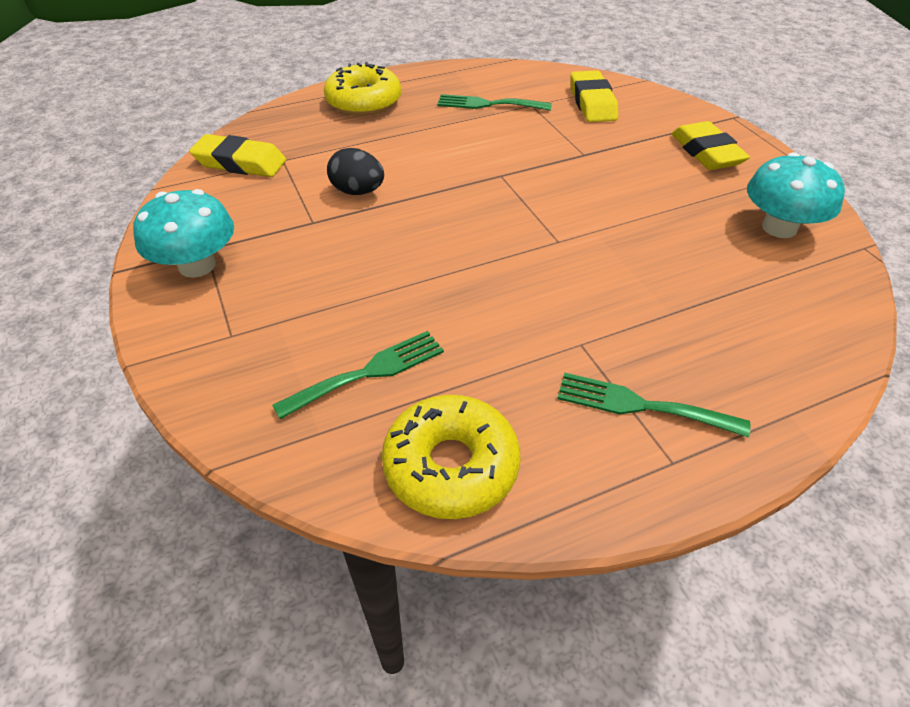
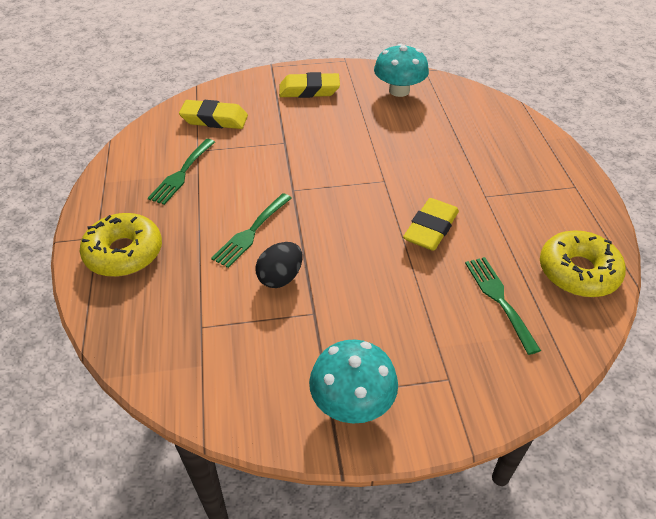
camera: 75 degrees left, 0 degrees up
yellow eraser [189,134,286,177] -> yellow eraser moved to [403,198,459,251]
green fork [557,372,750,438] -> green fork moved to [211,193,292,268]

